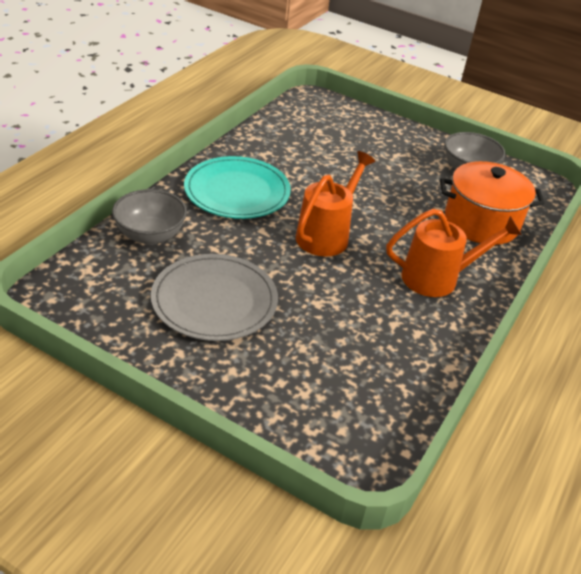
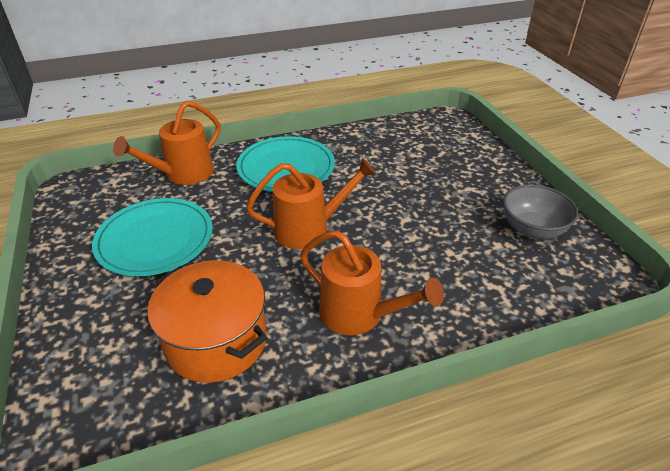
camera: 45 degrees right, 0 degrees up
grey bowl [112,189,187,245] -> orange watering can [113,101,220,185]
grey plate [151,254,278,341] -> turquoise plate [92,198,213,276]
orange pot [440,161,545,245] -> orange pot moved to [147,260,267,383]

